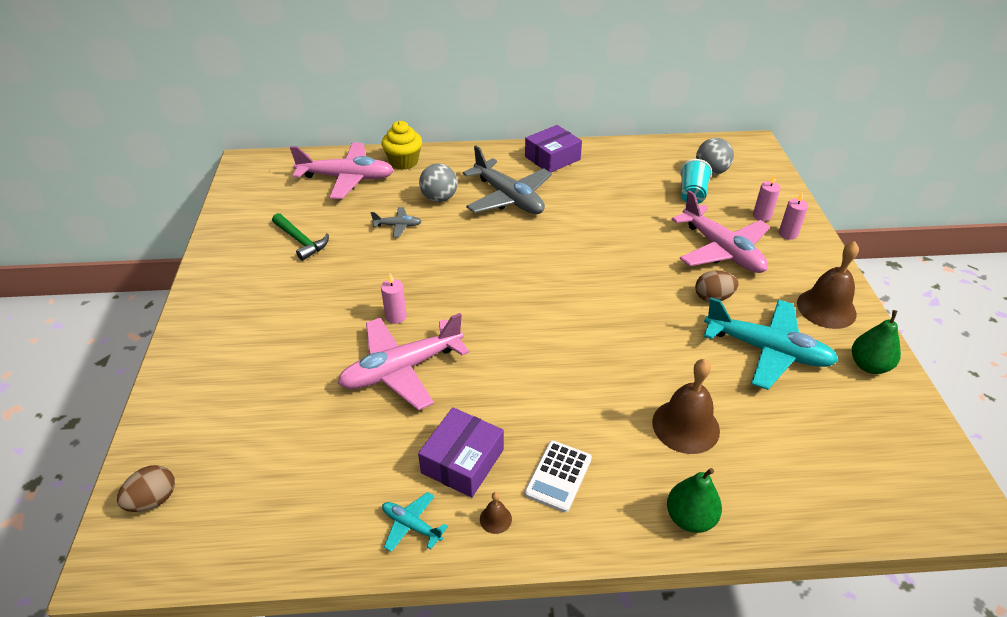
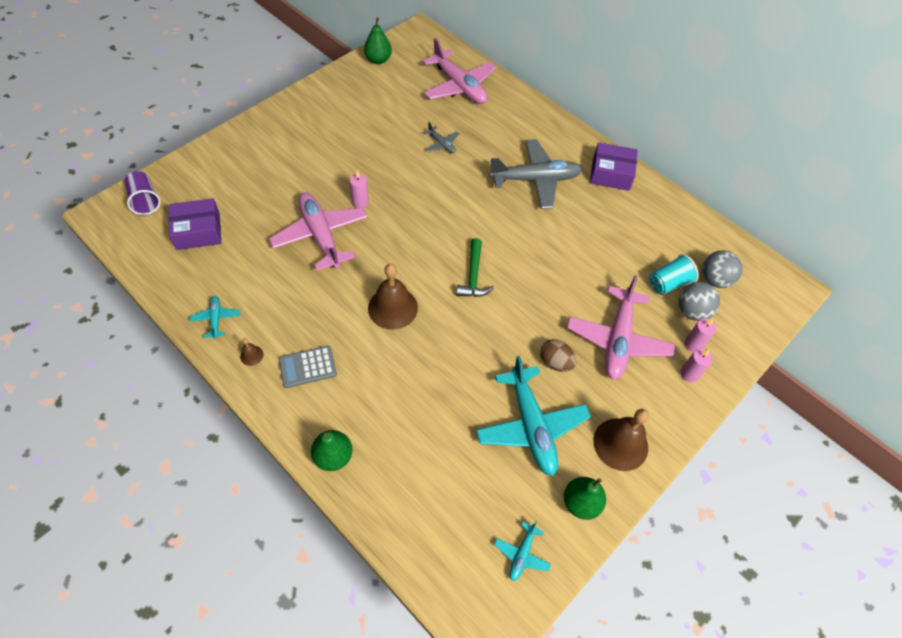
camera: 45 degrees right, 15 degrees up
brown egg [117,465,175,512] -> purple cup [125,171,161,215]
green hammer [272,213,329,261] -> green hammer moved to [456,238,494,297]
pink plane [338,313,469,410] -> pink plane turned 45 degrees clockwise [269,192,368,271]
yellow cupcake [382,121,422,170] -> none
purple box [418,407,504,498] -> purple box moved to [169,198,221,250]
grey ball [419,164,457,202] -> grey ball moved to [679,282,720,321]
grey plane [463,146,552,214] -> grey plane turned 105 degrees counterclockwise [489,139,582,209]
white calculator [524,440,592,513] -> grey calculator [279,346,337,388]
brown bell [652,359,720,454] -> brown bell moved to [368,264,418,330]
none -> green pear [364,18,392,64]
none -> turquoise plane [494,521,551,581]

